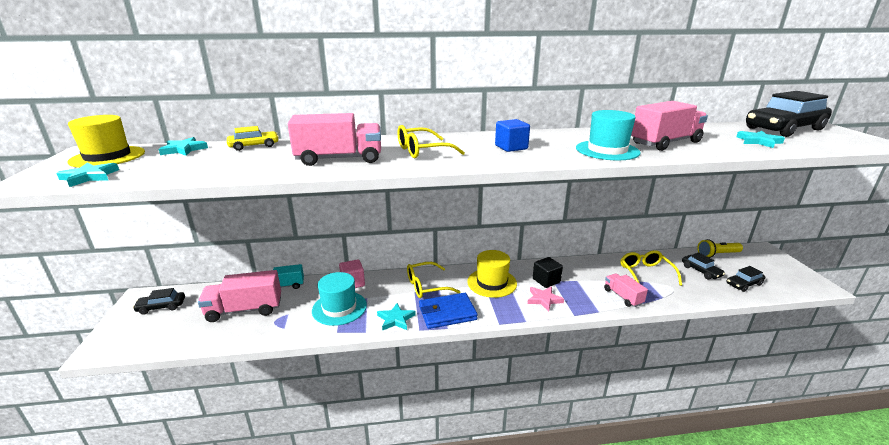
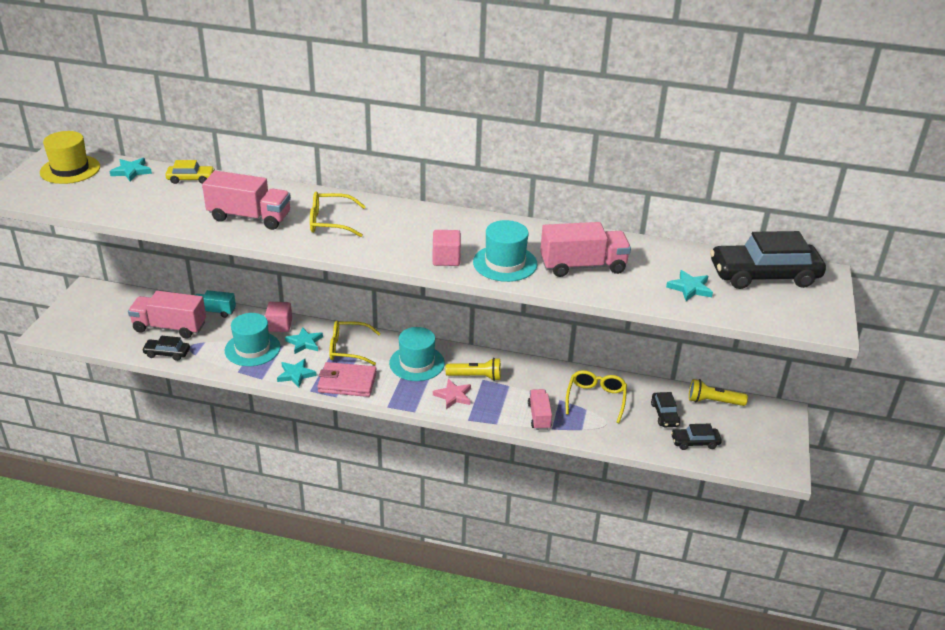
camera: 20 degrees right, 10 degrees up
turquoise star [56,162,119,187] -> turquoise star moved to [285,327,323,354]
black car [133,288,185,315] -> black car moved to [142,336,190,361]
blue wallet [419,293,478,329] -> pink wallet [317,362,377,397]
yellow hat [467,250,517,298] -> turquoise hat [389,327,445,381]
blue cube [495,119,530,152] -> none
black cube [533,257,563,288] -> yellow flashlight [445,358,501,381]
none -> pink cube [433,230,461,266]

